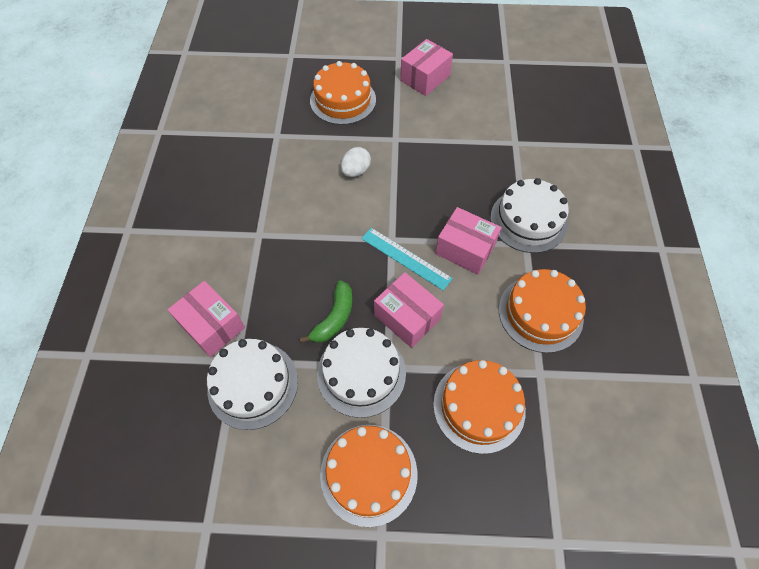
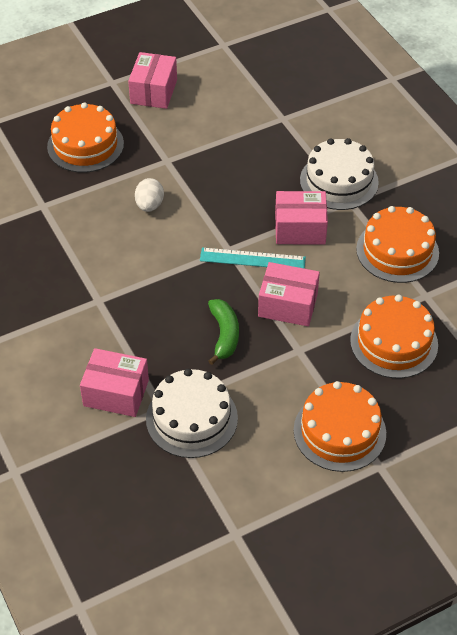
camera: 30 degrees left, 10 degrees down
white cake [317,328,406,418] -> none

